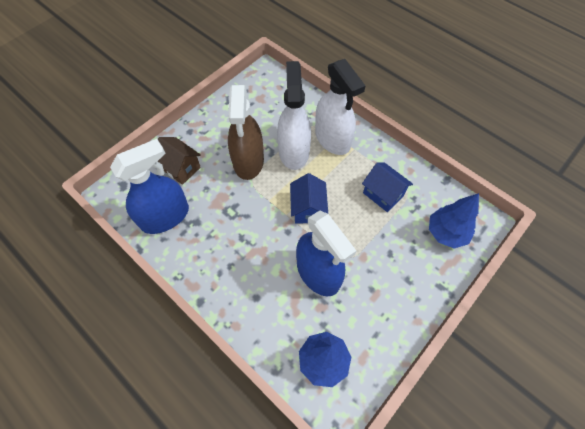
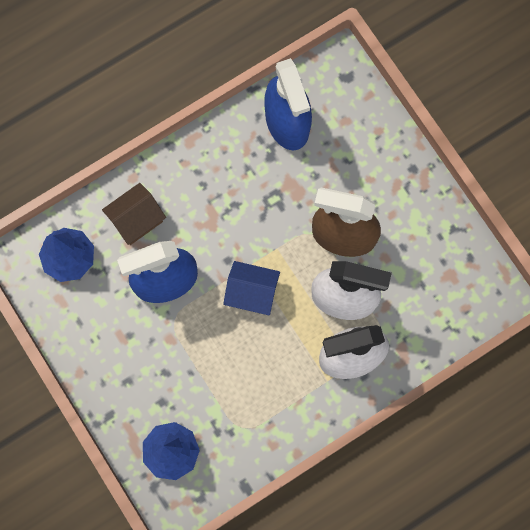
camera: 105 degrees right, 15 degrees up
brown house [157,137,201,185] -> brown house moved to [102,183,166,245]
blue house [362,162,413,212] -> none

